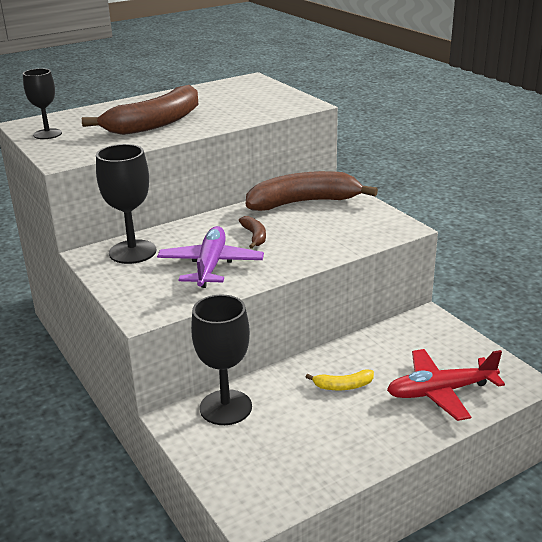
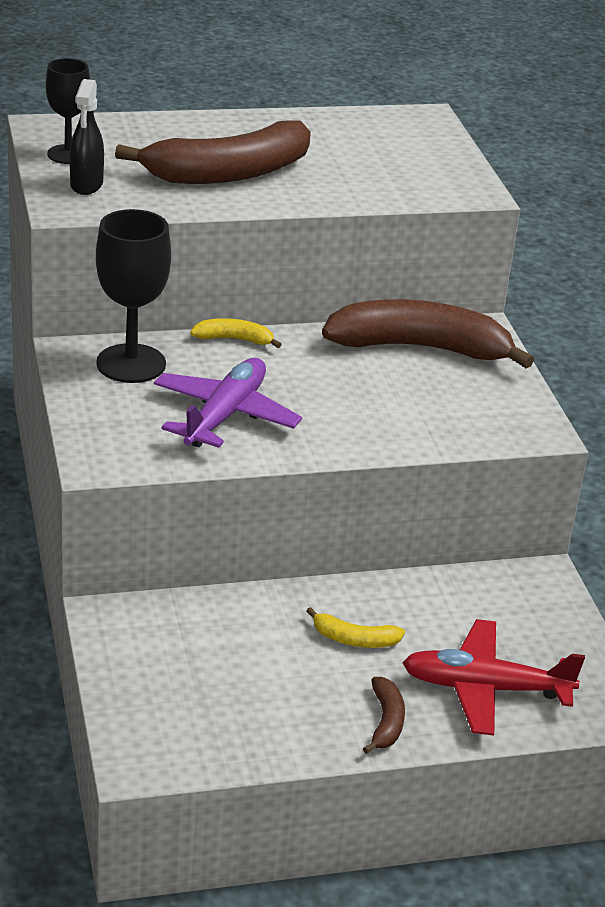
camera: 15 degrees right, 5 degrees up
black goblet [191,295,252,425] -> none
brown banana [239,216,266,249] -> brown banana moved to [363,677,405,754]
none -> black spray bottle [70,79,104,195]
none -> yellow banana [190,318,282,348]

